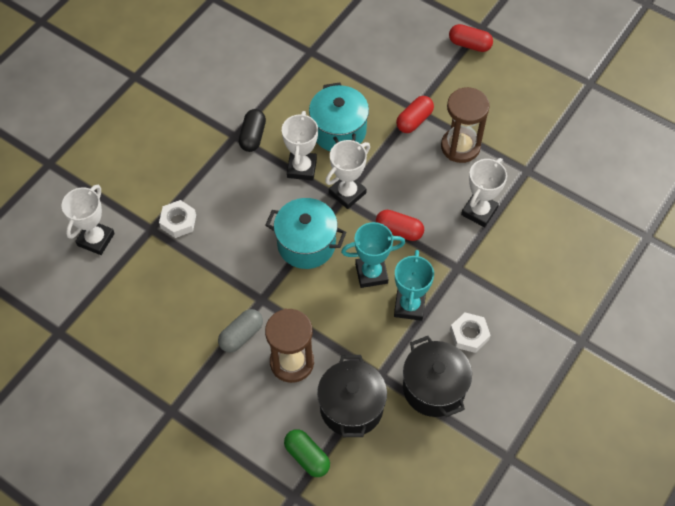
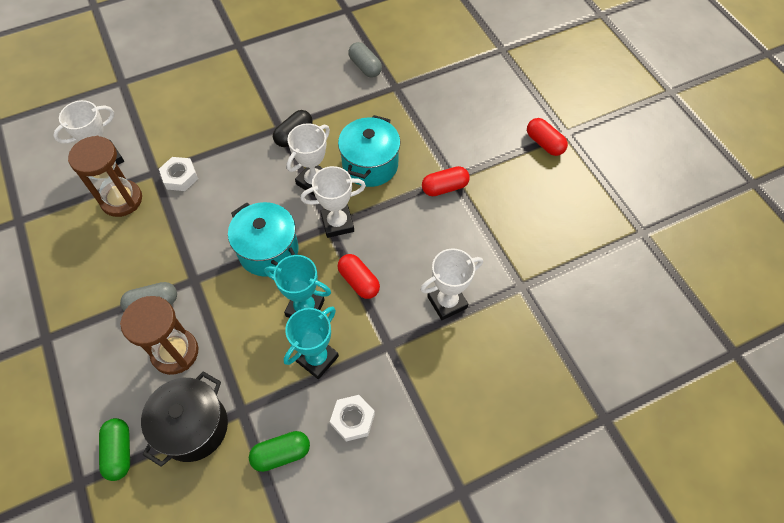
camera: 30 degrees right, 0 degrees up
black pot [403,336,472,417] -> green capsule [249,431,310,472]
brown hourglass [441,87,490,163] -> brown hourglass moved to [68,136,142,217]
none -> grey capsule [348,42,382,78]

